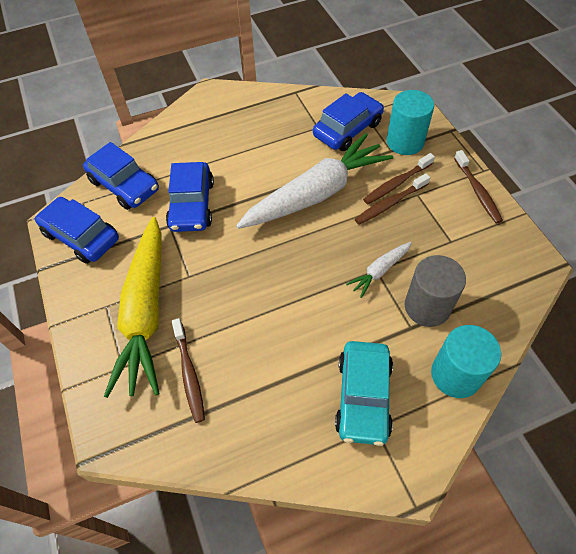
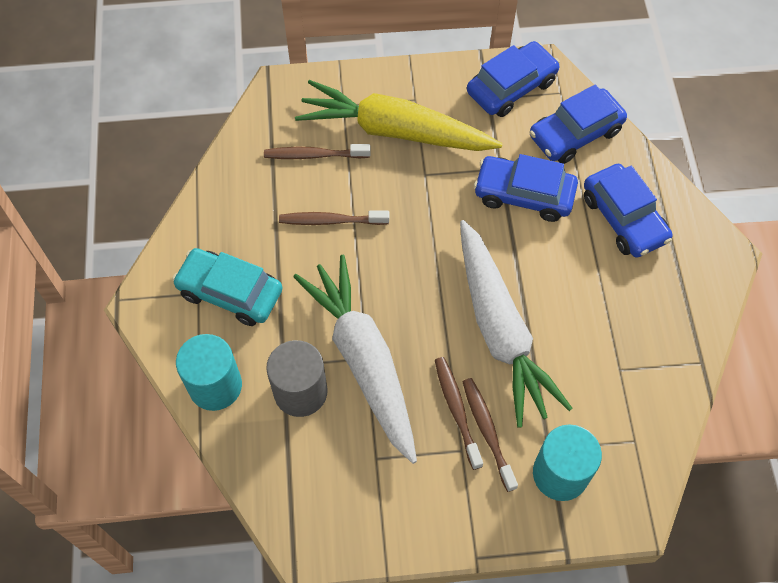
camera: 105 degrees right, 5 degrees up
blue car [313,92,384,151] -> blue car moved to [584,164,672,257]
white carrot [346,242,412,298] -> white carrot [294,255,417,464], size x2.27
brown toothbrush [454,150,503,223] -> brown toothbrush moved to [279,210,389,225]

